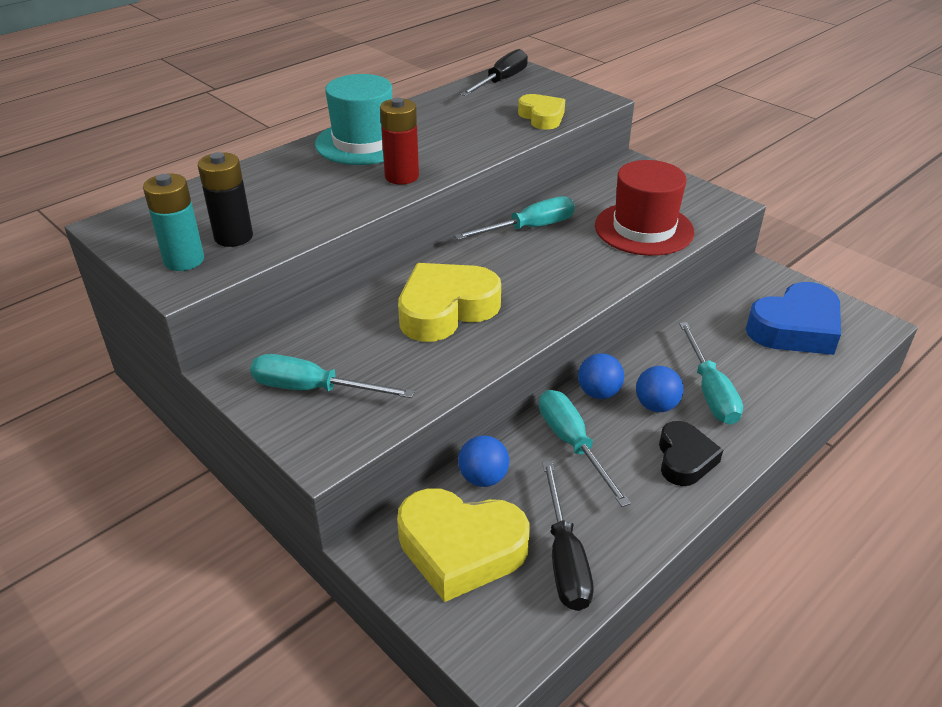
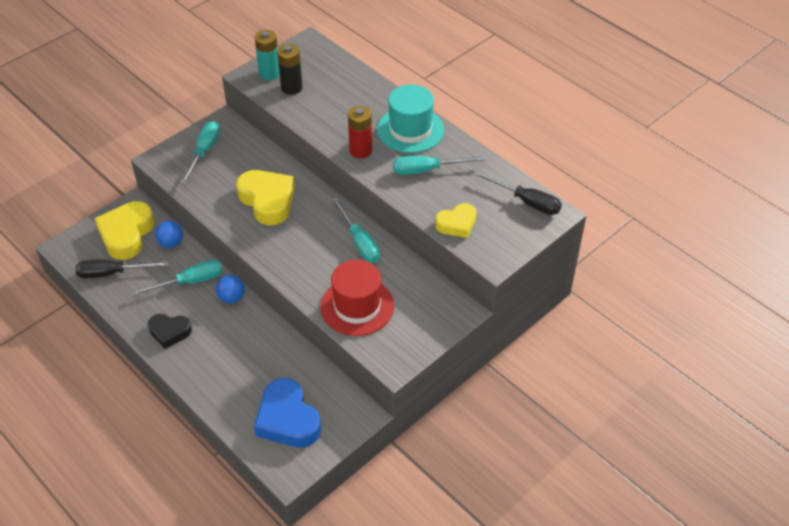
camera: 90 degrees right, 10 degrees up
blue ball [636,366,683,412] -> none
turquoise screwdriver [679,322,743,425] -> turquoise screwdriver moved to [393,156,486,175]

